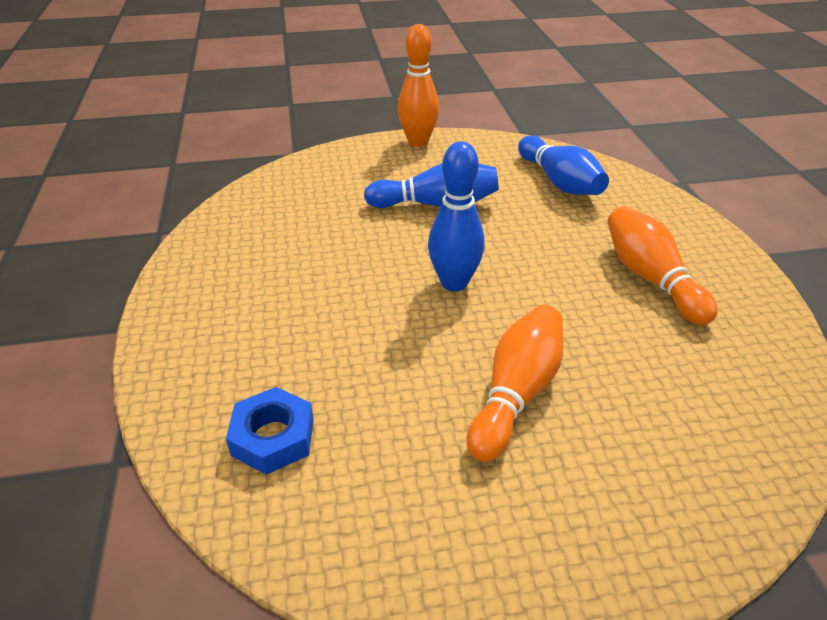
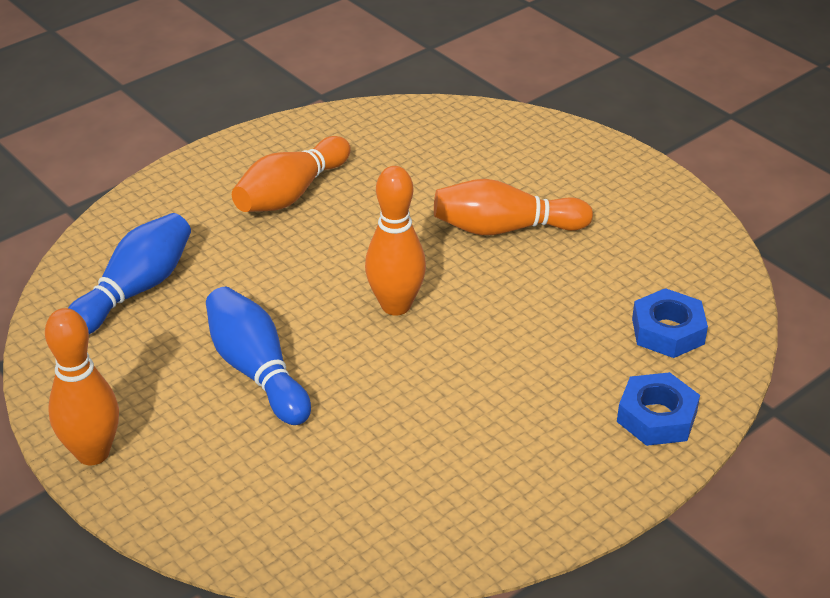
camera: 120 degrees left, 0 degrees up
blue bowling pin [428,141,485,292] -> orange bowling pin [365,166,426,316]
none -> blue nut [617,372,700,446]

